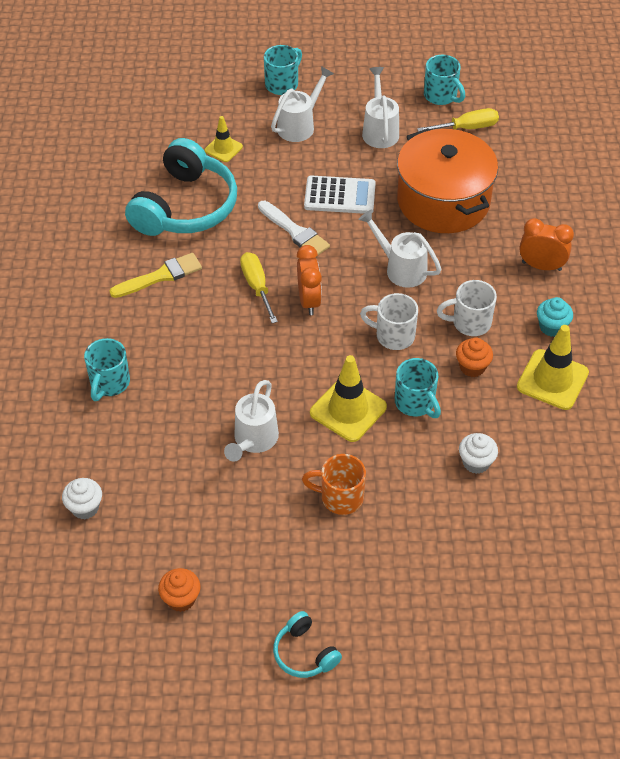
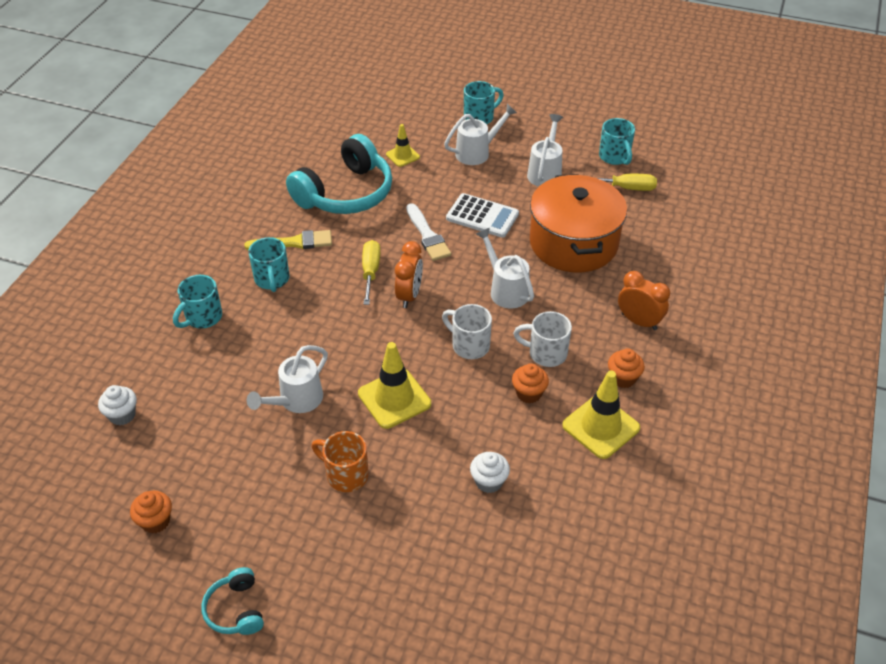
camera: 20 degrees right, 5 degrees down
turquoise mug [395,358,441,418] -> turquoise mug moved to [248,237,289,292]
turquoise cupcake [537,297,573,337] -> orange cupcake [608,348,645,388]

